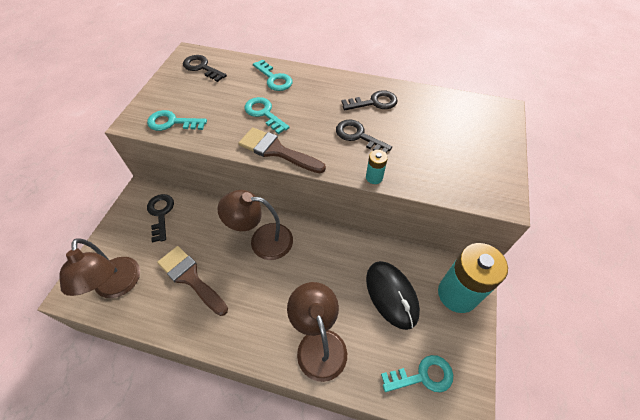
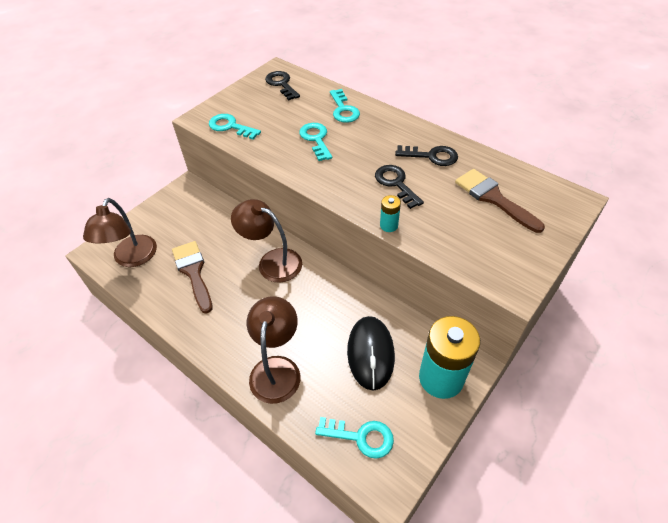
camera: 25 degrees right, 5 degrees down
black key [147,194,174,242] -> none
brown brush [238,127,326,173] -> brown brush moved to [455,169,545,233]

